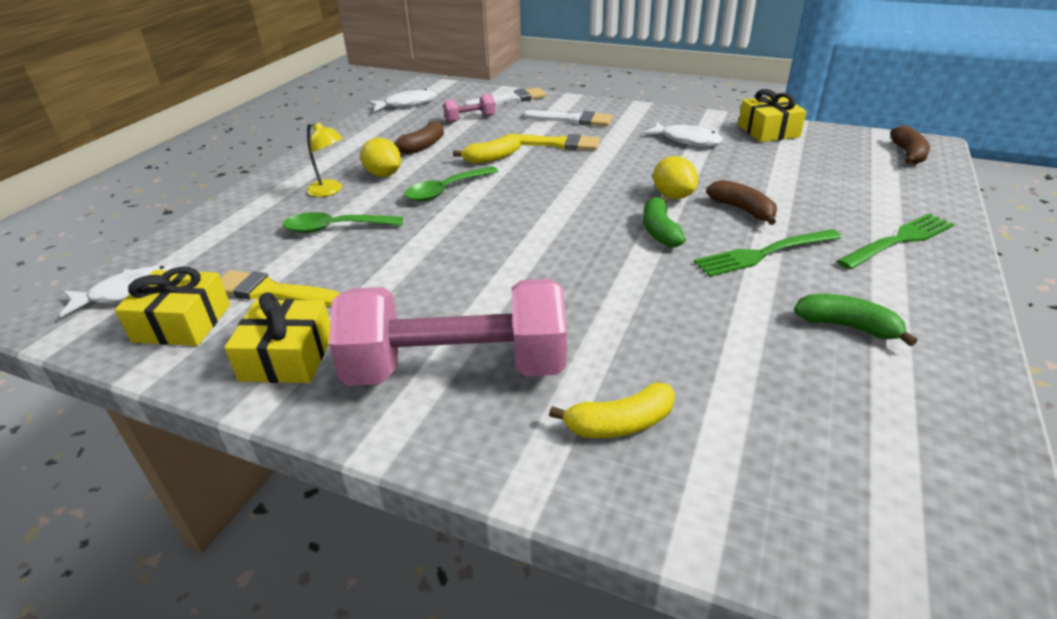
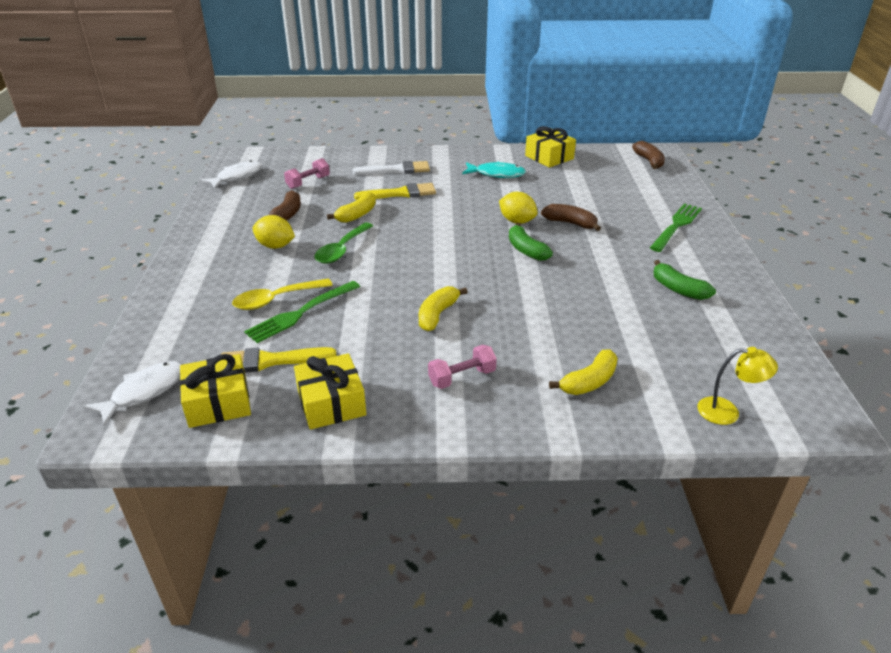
camera: 25 degrees left, 0 degrees up
green spoon [283,212,403,233] -> yellow spoon [232,278,333,310]
yellow lamp [307,122,343,197] -> yellow lamp moved to [697,347,778,425]
pink dumbbell [329,279,567,386] -> pink dumbbell [428,345,497,389], size x0.42
white brush [464,87,547,106] -> none
white fish [643,122,724,146] -> turquoise fish [462,162,526,178]
green fork [694,229,842,277] -> green fork moved to [244,281,360,343]
green banana [794,294,917,346] -> green banana turned 135 degrees counterclockwise [653,260,716,300]
none -> yellow banana [419,286,468,331]

